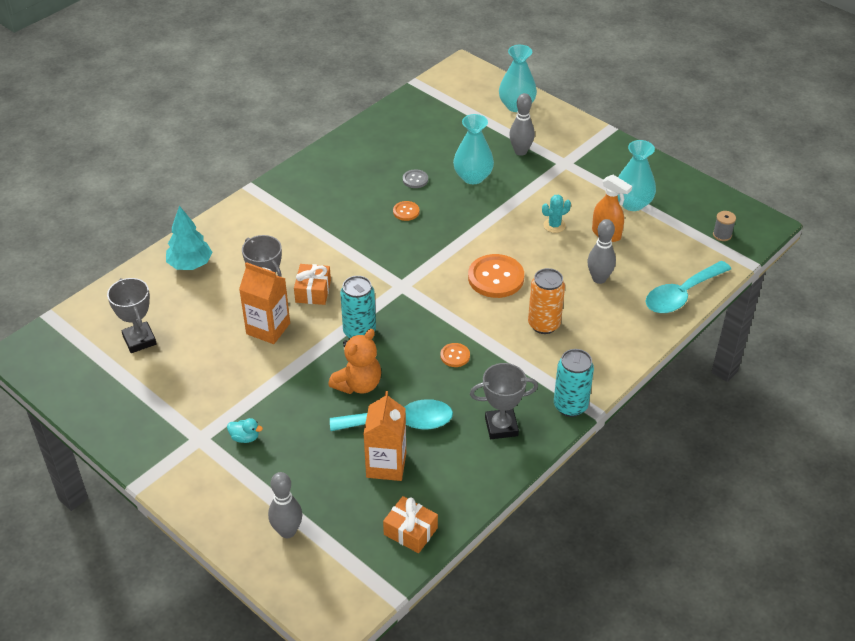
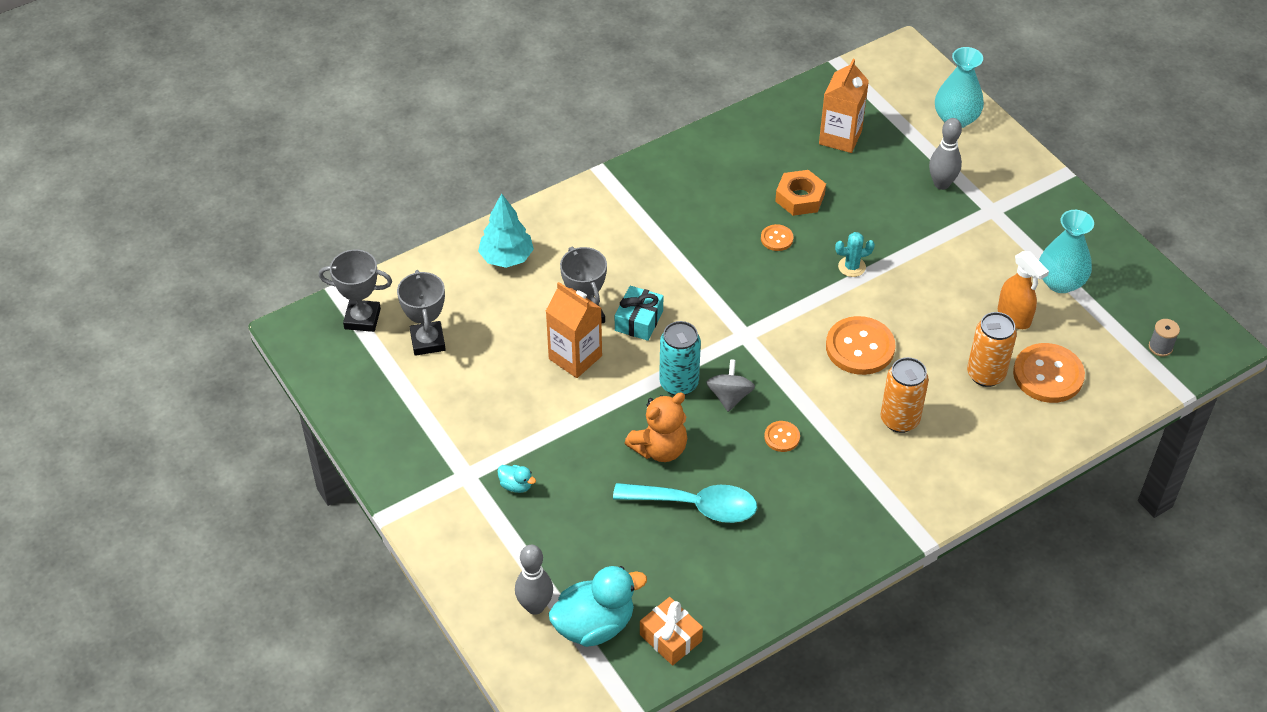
camera: 15 degrees right, 5 degrees up
orange gift [294,264,331,305] -> turquoise gift [615,286,663,341]
orange carton [363,391,406,481] -> orange carton moved to [819,59,869,153]
grey button [403,169,428,188] -> orange nut [775,170,826,216]
turquoise vase [453,114,494,184] -> none
grey trophy [470,363,538,439] -> grey trophy moved to [319,250,392,332]
turquoise cactus [542,195,571,233] -> turquoise cactus moved to [835,232,875,277]
turquoise can [554,349,594,417] -> none
grey bowling pin [588,219,616,284] -> orange can [967,312,1017,387]
turquoise spoon [646,261,731,313] -> none
none -> turquoise duck [548,566,647,647]
none -> grey spinning top [706,359,755,412]
none -> orange button [1013,343,1085,403]

